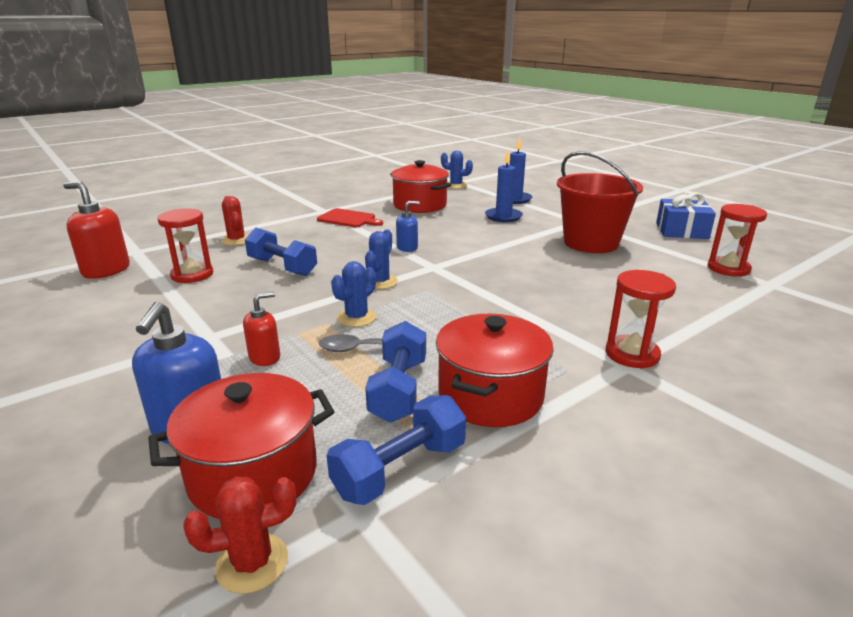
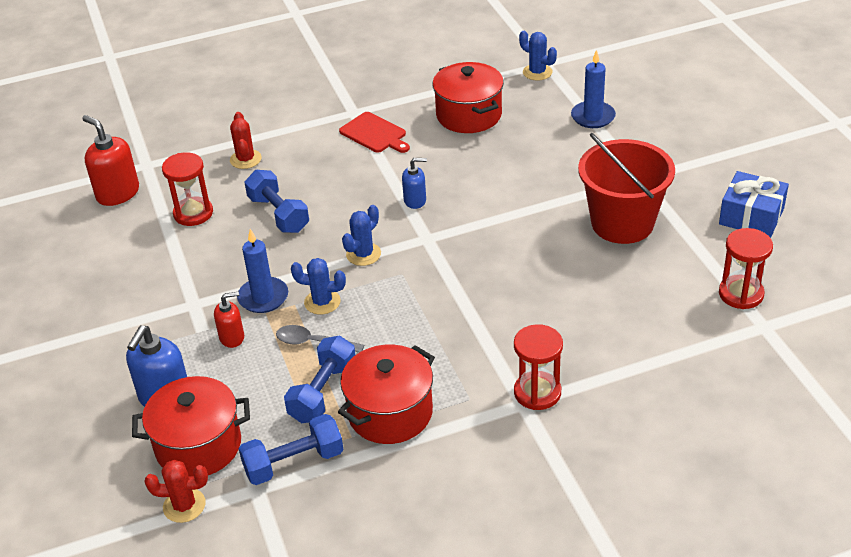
camera: 20 degrees right, 15 degrees up
blue cactus [331,261,377,327] -> blue cactus turned 45 degrees clockwise [291,258,346,315]
blue candle [485,151,523,222] -> blue candle moved to [237,229,288,313]

